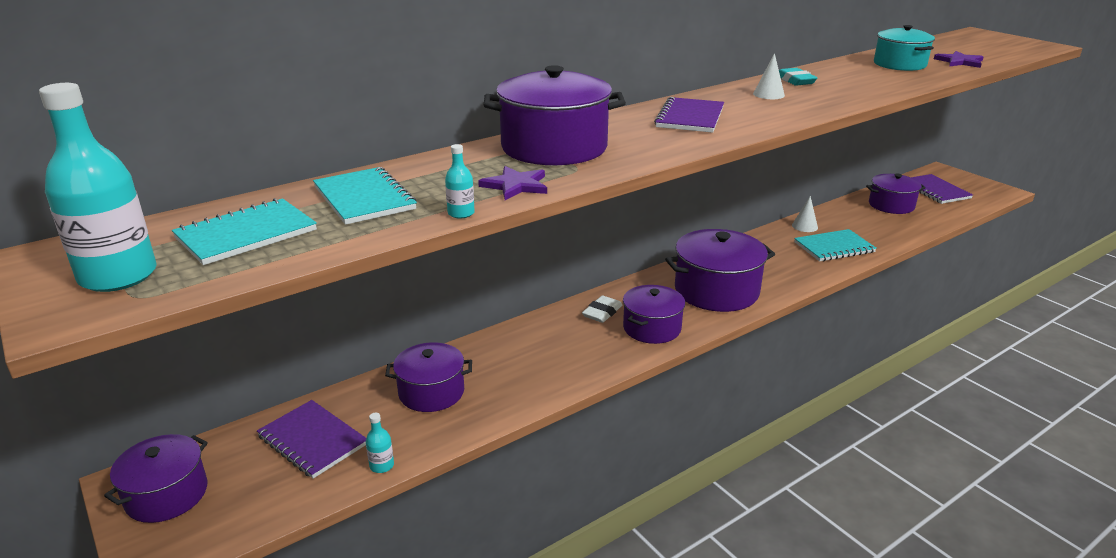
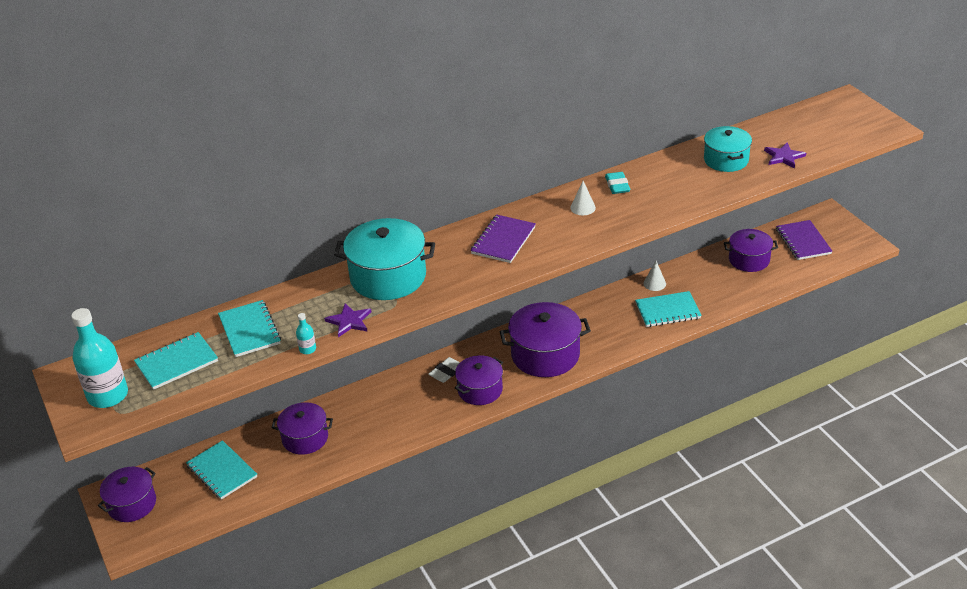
camera: 10 degrees right, 10 degrees up
purple notebook [257,400,366,479] -> turquoise notebook [186,440,257,500]
turquoise bottle [366,413,394,473] -> none
purple pot [484,65,626,165] -> turquoise pot [334,218,435,300]

